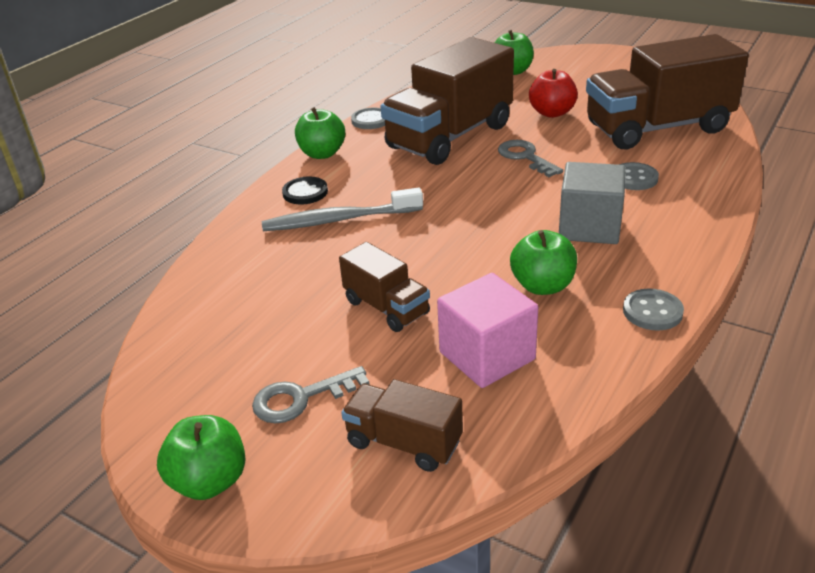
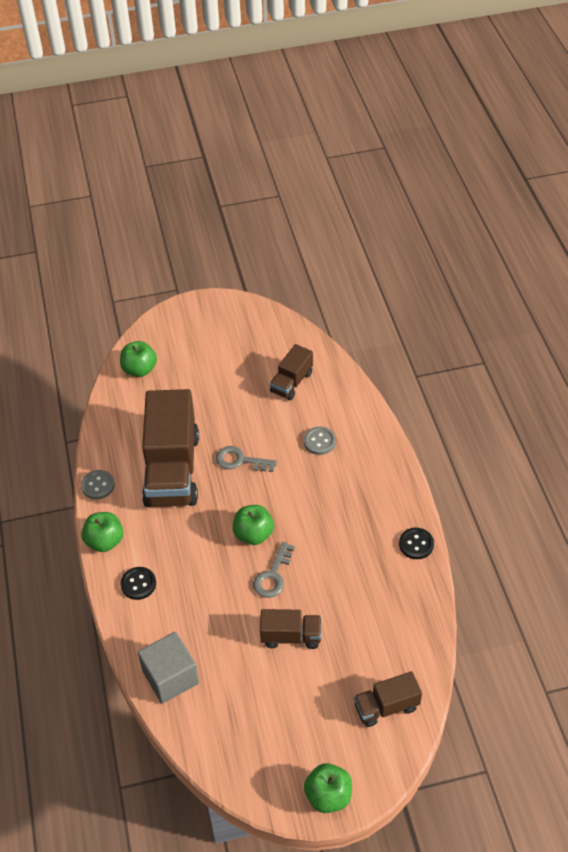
camera: 45 degrees left, 15 degrees up
grey key [252,366,370,423] -> grey key moved to [253,542,295,598]
grey toothbrush [262,188,423,231] -> none
pink cube [437,273,538,388] -> none
green apple [510,230,577,295] -> green apple moved to [233,505,274,545]
red apple [529,69,578,118] -> none
grey cube [559,162,626,244] -> grey cube moved to [138,632,199,704]
brown truck [586,34,749,149] -> brown truck [270,344,313,400], size x0.49
grey button [623,289,684,331] -> black button [399,528,434,559]

